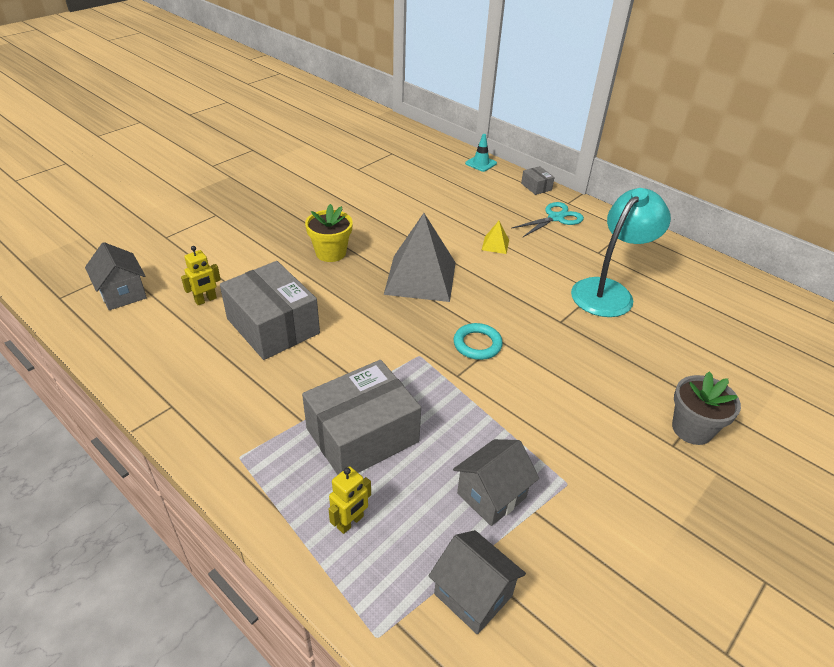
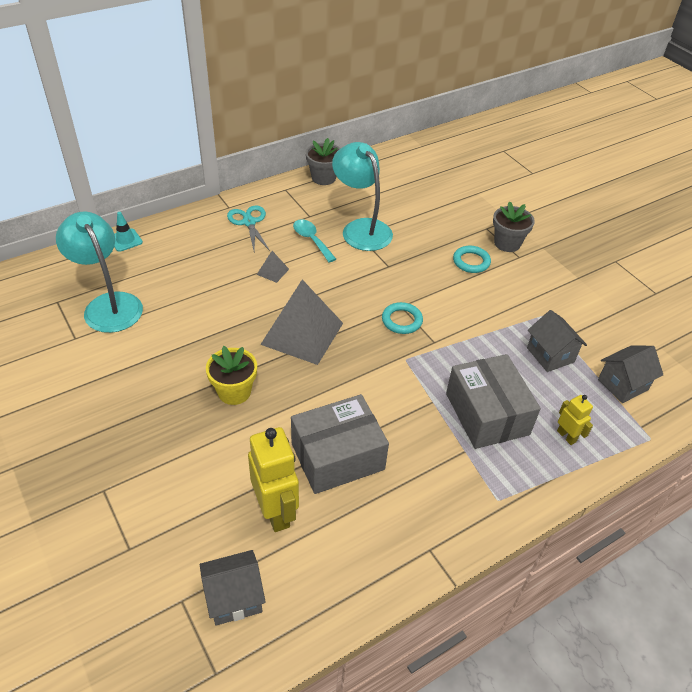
camera: 75 degrees left, 5 degrees up
yellow robot [181,246,221,305] -> yellow robot [248,427,299,532], size x1.91
yellow pyramid [482,221,509,254] -> grey pyramid [257,251,289,283]
grey box [521,166,555,195] -> none
none -> turquoise lamp [56,212,143,333]
none -> turquoise spoon [293,219,336,262]
none -> grey flower pot [306,138,341,185]
none -> turquoise ring [453,246,491,273]

